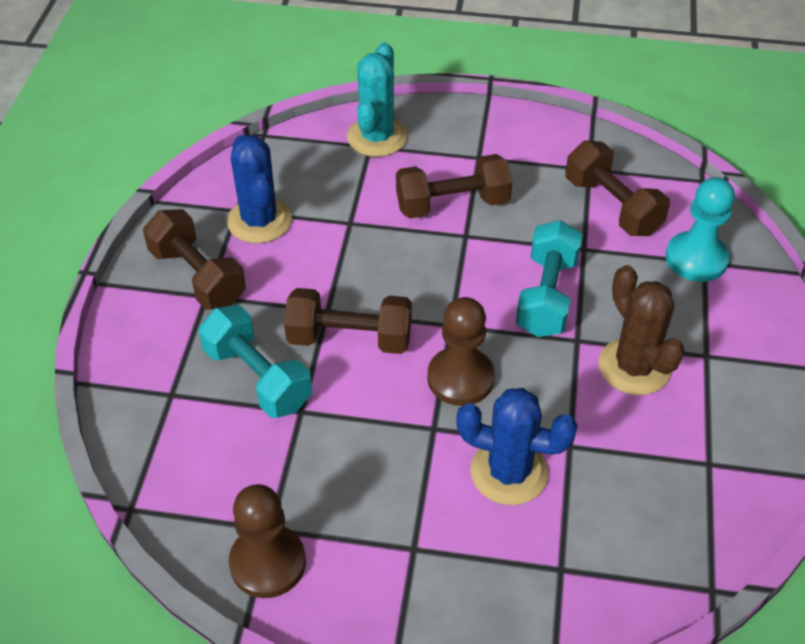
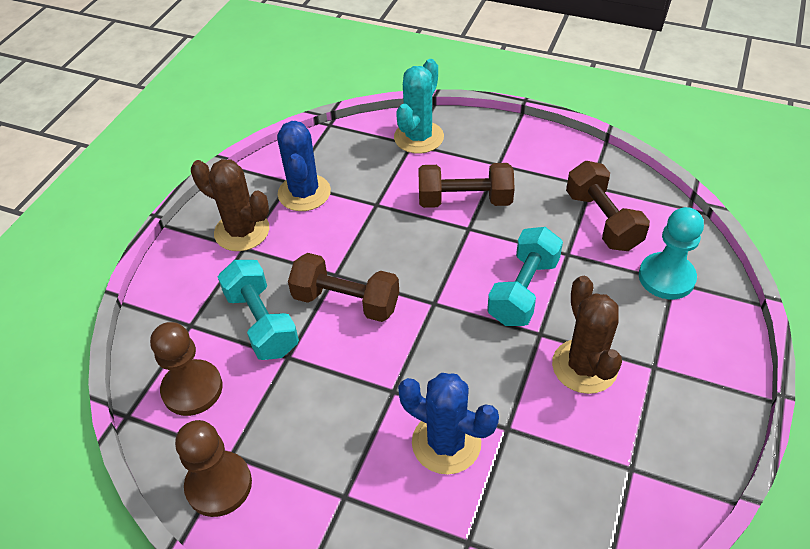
camera: 15 degrees right, 0 degrees up
brown dumbbell [143,209,246,310] -> brown cactus [191,159,269,251]
brown pawn [427,297,495,406] -> brown pawn moved to [150,322,223,416]

